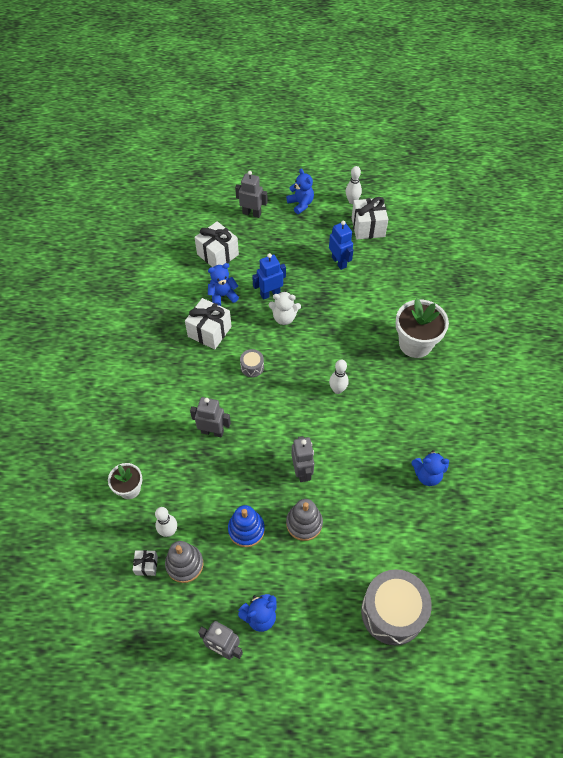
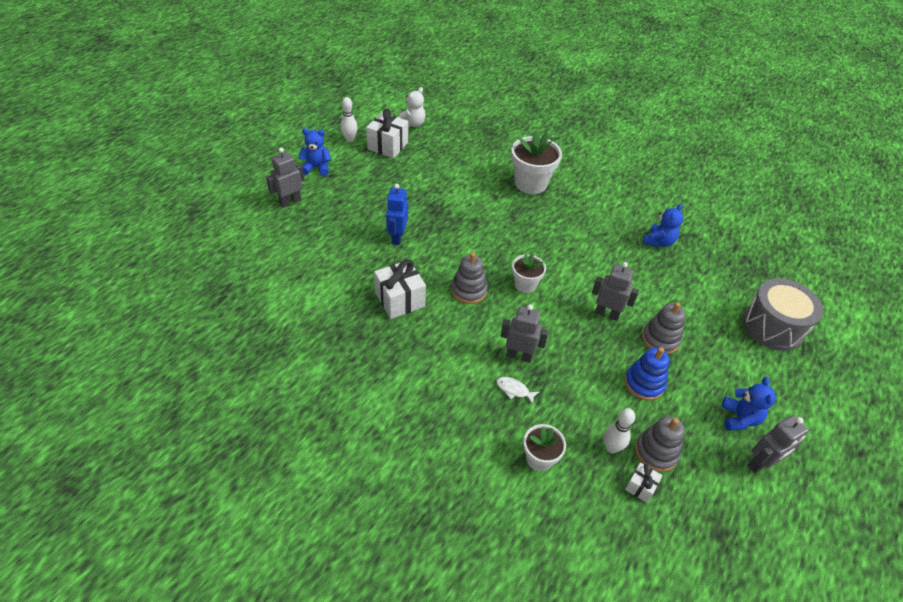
camera: 60 degrees left, 10 degrees down
grey robot [190,397,231,438] -> grey robot turned 60 degrees clockwise [501,304,549,362]
white gift [194,221,239,267] -> none
blue teddy bear [208,263,239,306] -> none
grey drum [240,349,264,377] -> grey stacking toy [451,252,488,304]
white teddy bear [269,291,301,325] -> white teddy bear moved to [398,87,426,127]
blue robot [329,221,353,270] -> none
white bowling pin [329,360,349,394] -> none
none -> white fish [496,377,539,404]
none -> white flower pot [512,253,546,293]

